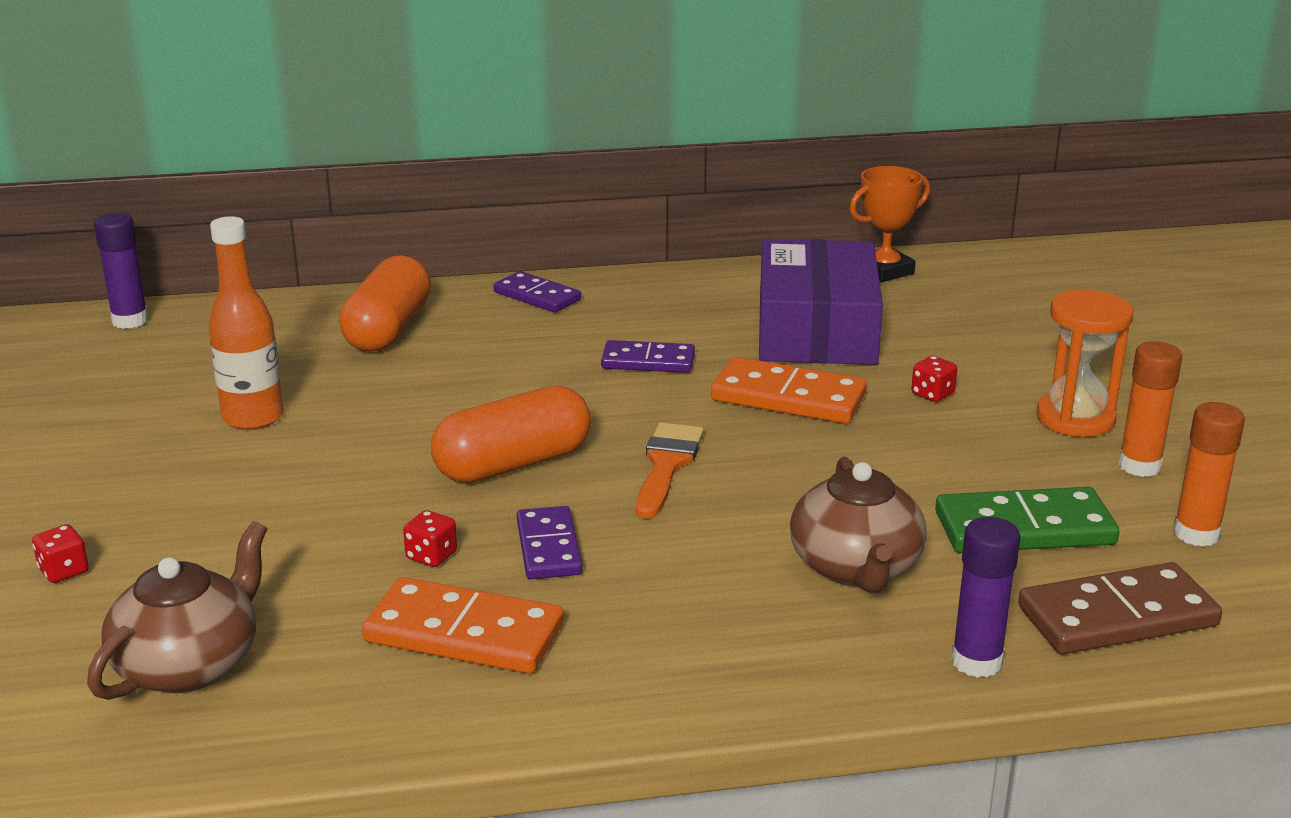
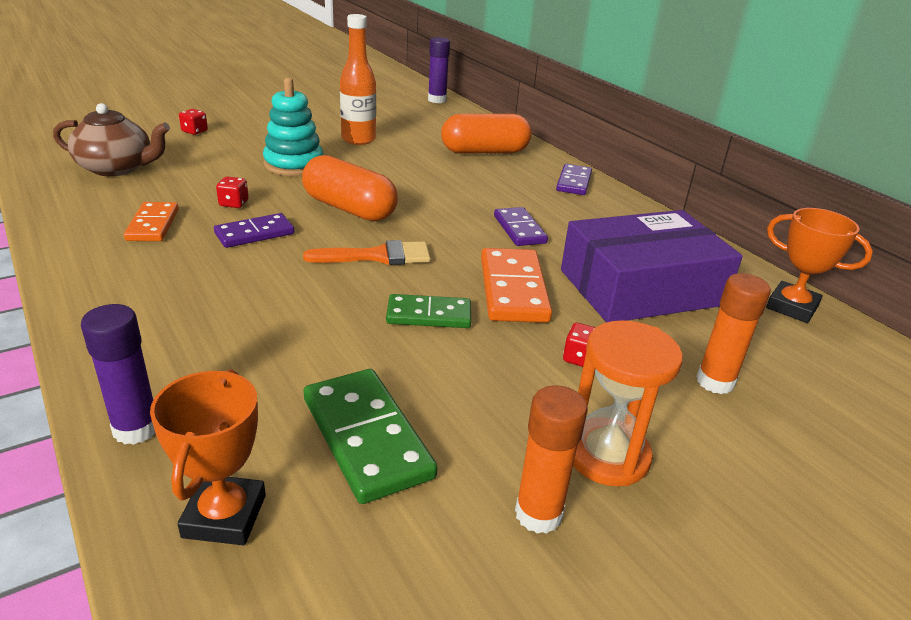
camera: 65 degrees right, 5 degrees up
orange domino [362,577,564,674] -> orange domino [124,202,179,241], size x0.65
brown teapot [790,457,927,593] -> none
brown domino [1018,562,1222,654] -> orange trophy [150,369,266,545]
orange glue stick [1173,402,1245,547] -> orange glue stick moved to [696,273,771,394]
none -> turquoise stacking toy [263,78,323,176]
none -> green domino [386,294,471,328]

